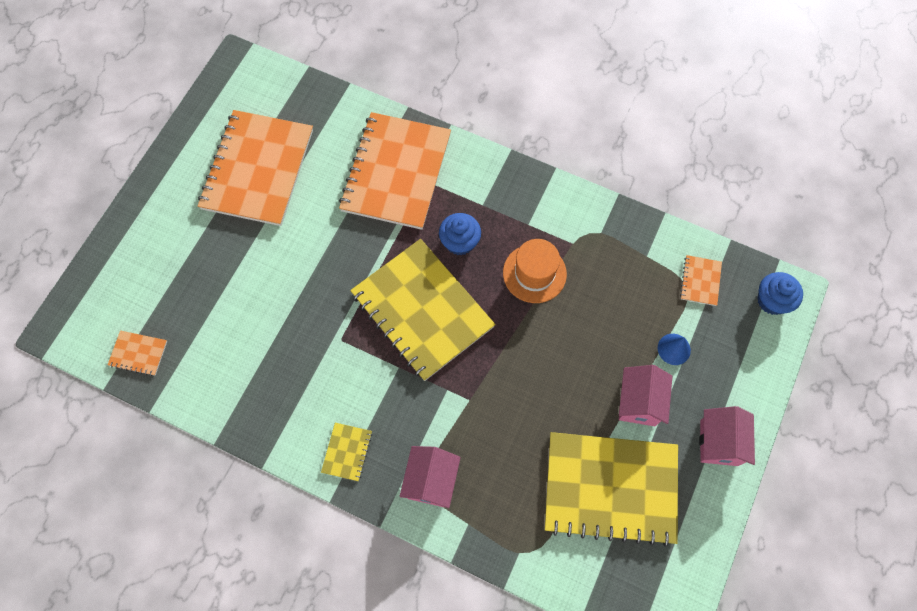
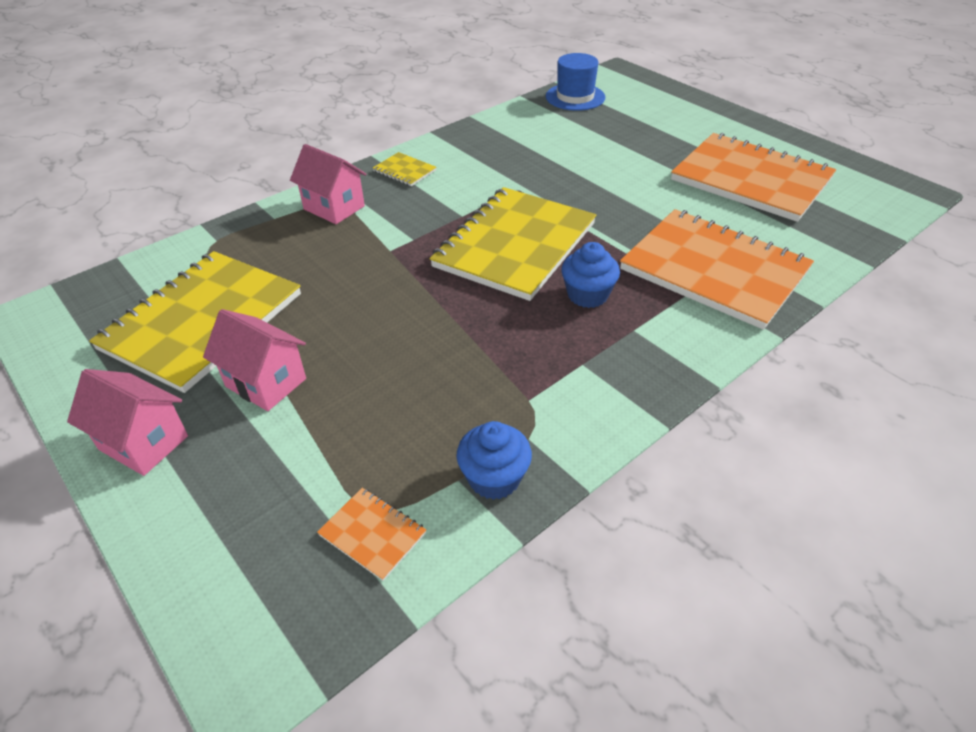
camera: 115 degrees right, 25 degrees down
orange notebook [108,330,167,376] -> blue hat [546,53,605,111]
yellow notebook [350,239,496,381] -> yellow notebook turned 45 degrees counterclockwise [430,187,596,301]
orange hat [503,239,567,303] -> none
blue cone [658,334,691,365] -> none
blue cupcake [757,272,803,315] -> blue cupcake moved to [456,421,532,500]

